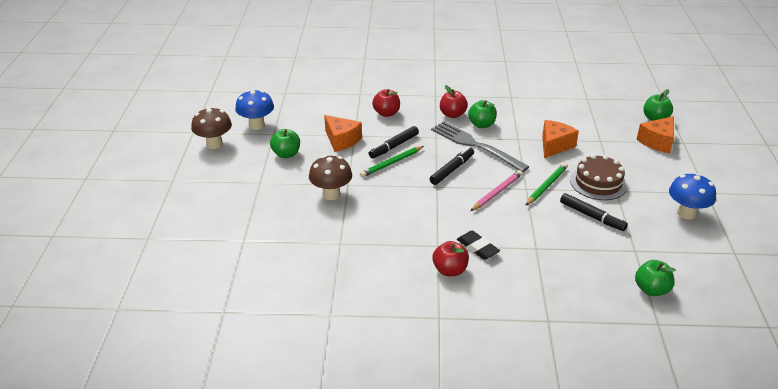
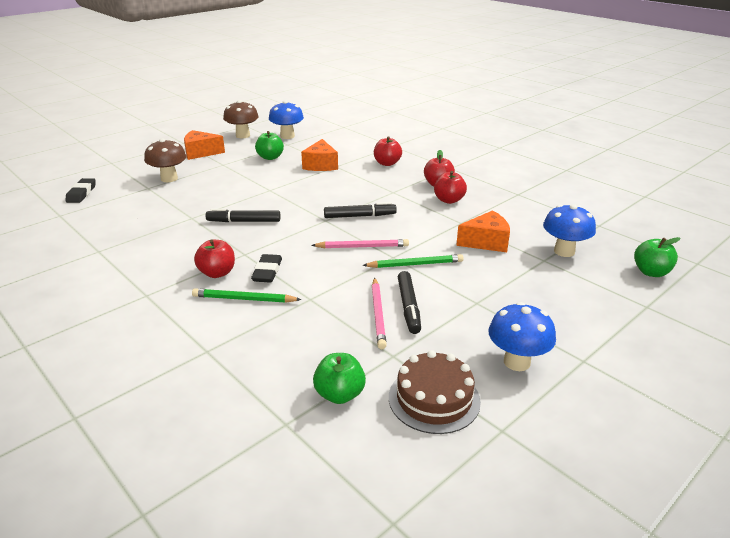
camera: 45 degrees right, 5 degrees down
brown mushroom [309,155,352,200] -> brown mushroom moved to [144,138,186,182]
green pencil [360,146,424,178] -> green pencil moved to [192,288,302,303]
black marker [369,126,419,159] -> black marker moved to [206,209,280,222]
grey fork [431,121,529,172] -> none
green apple [468,100,497,128] -> red apple [434,171,467,204]
brown cake [570,154,627,200] -> brown cake moved to [389,350,481,434]
orange cheese [636,116,674,153] -> orange cheese moved to [184,130,225,160]
none -> black eraser [65,178,96,203]
none -> pink pencil [372,278,387,349]
none -> blue mushroom [543,204,596,257]

